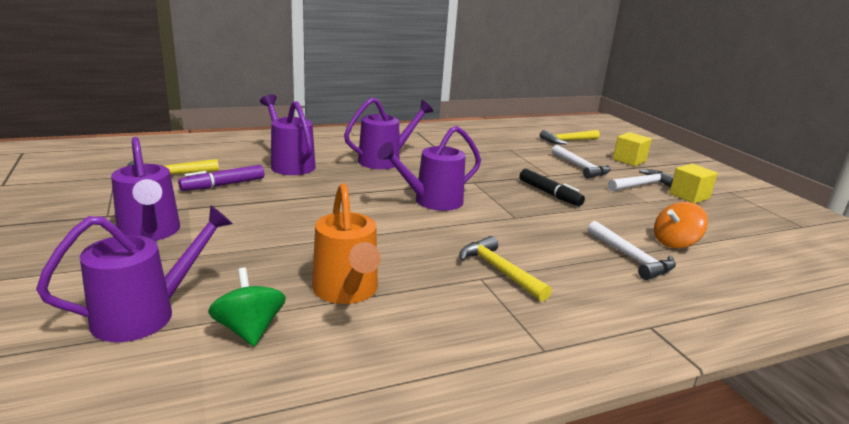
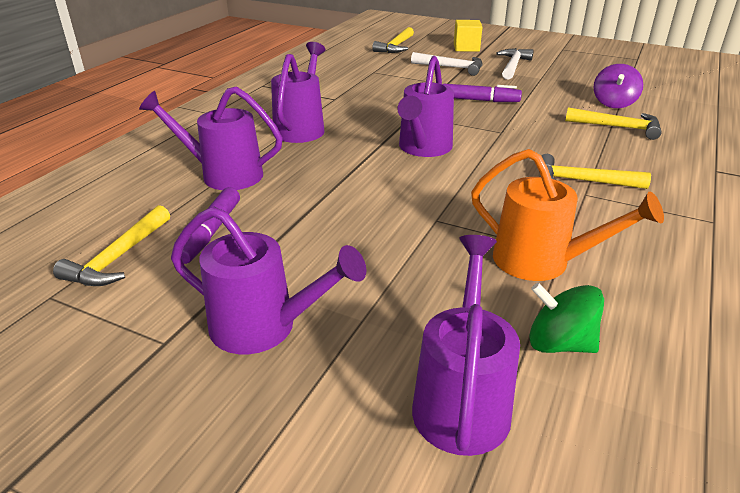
camera: 40 degrees left, 10 degrees up
black marker [519,169,585,206] -> purple marker [443,84,522,102]
white hammer [587,221,676,280] -> yellow hammer [565,107,662,140]
orange spinning top [654,202,708,248] -> purple spinning top [594,64,643,108]
yellow cube [669,164,718,203] -> none

